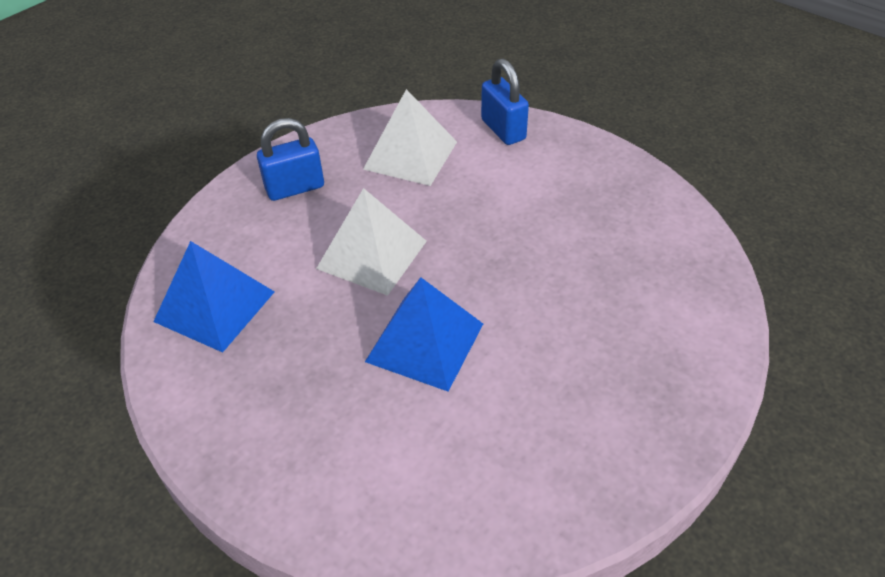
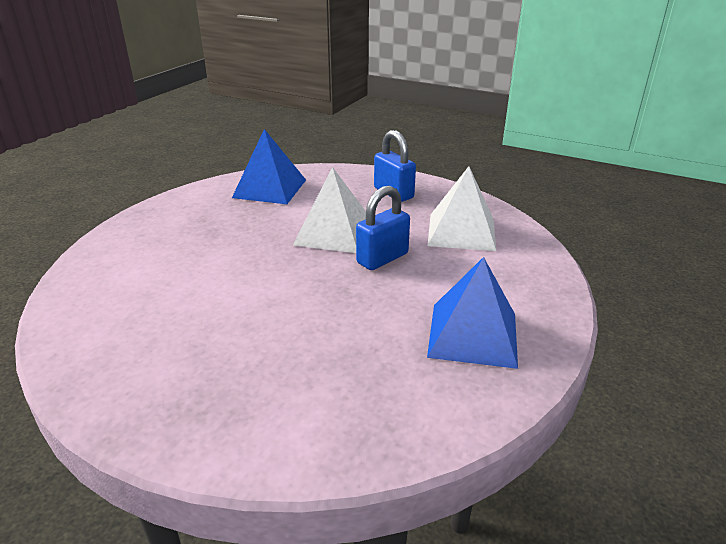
camera: 75 degrees right, 15 degrees down
blue pyramid [365,277,483,392] -> blue pyramid moved to [427,257,518,369]
blue padlock [481,59,529,145] -> blue padlock moved to [356,186,410,270]

